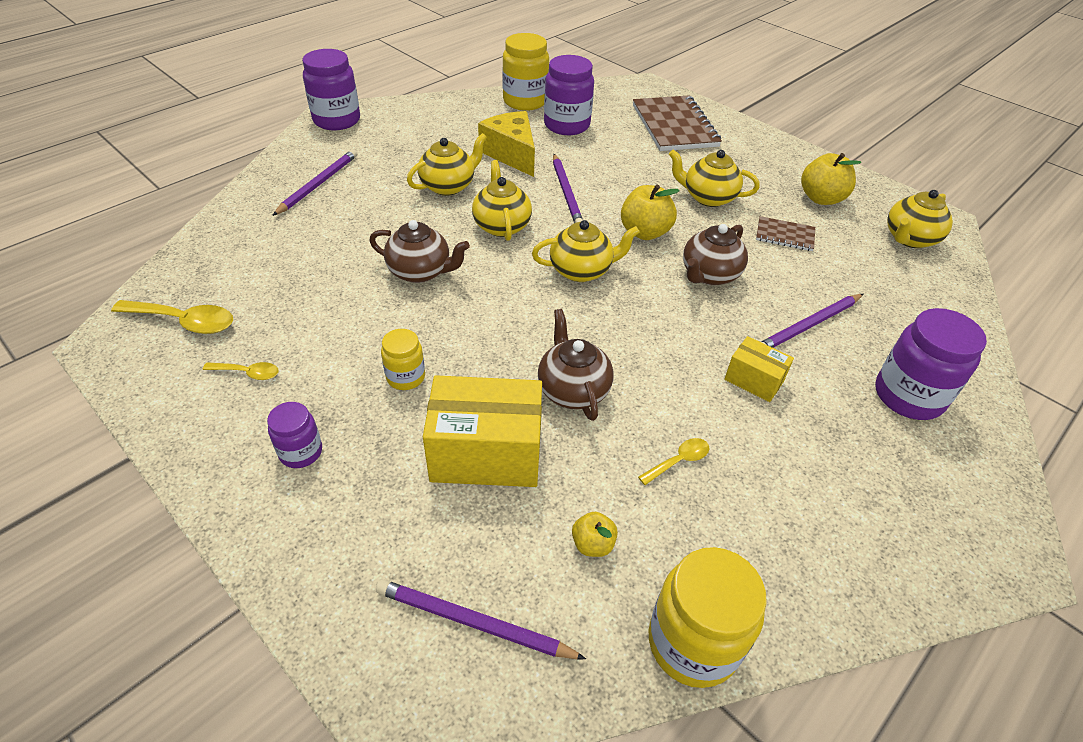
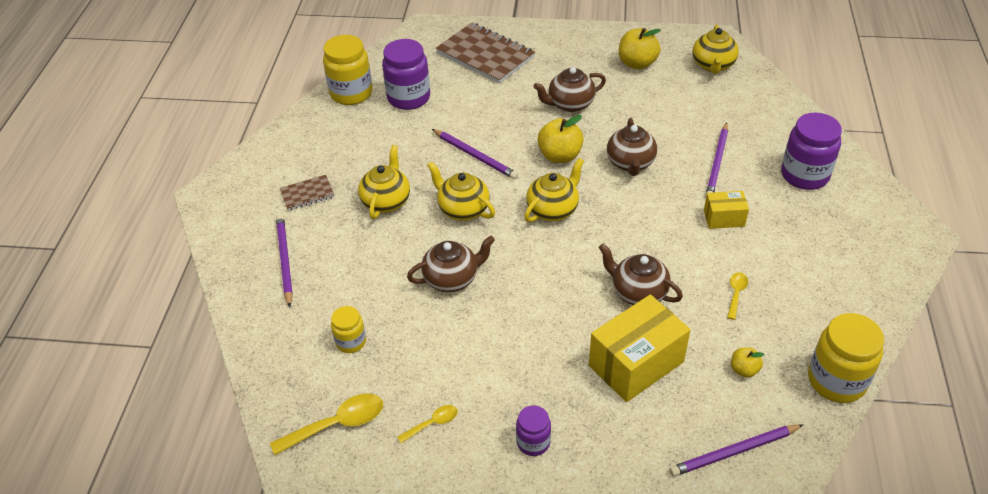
camera: 35 degrees left, 0 degrees up
purple jar [302,49,360,130] -> none
yellow jar [381,329,425,390] -> yellow jar moved to [331,306,366,353]
yellow cheese [478,111,535,177] -> none
yellow teapot [669,150,760,207] -> brown teapot [533,67,606,112]
brown notebook [756,216,815,251] -> brown notebook moved to [280,175,334,211]

